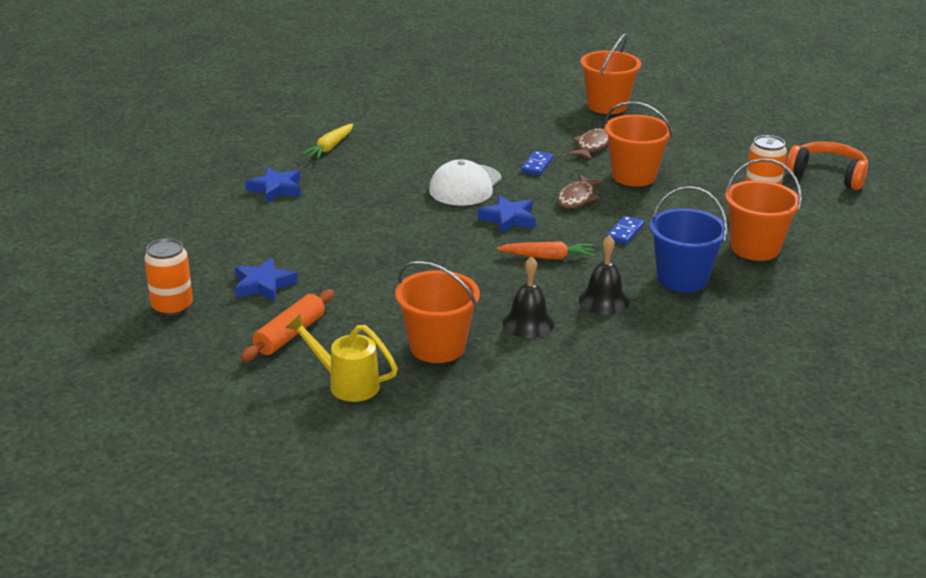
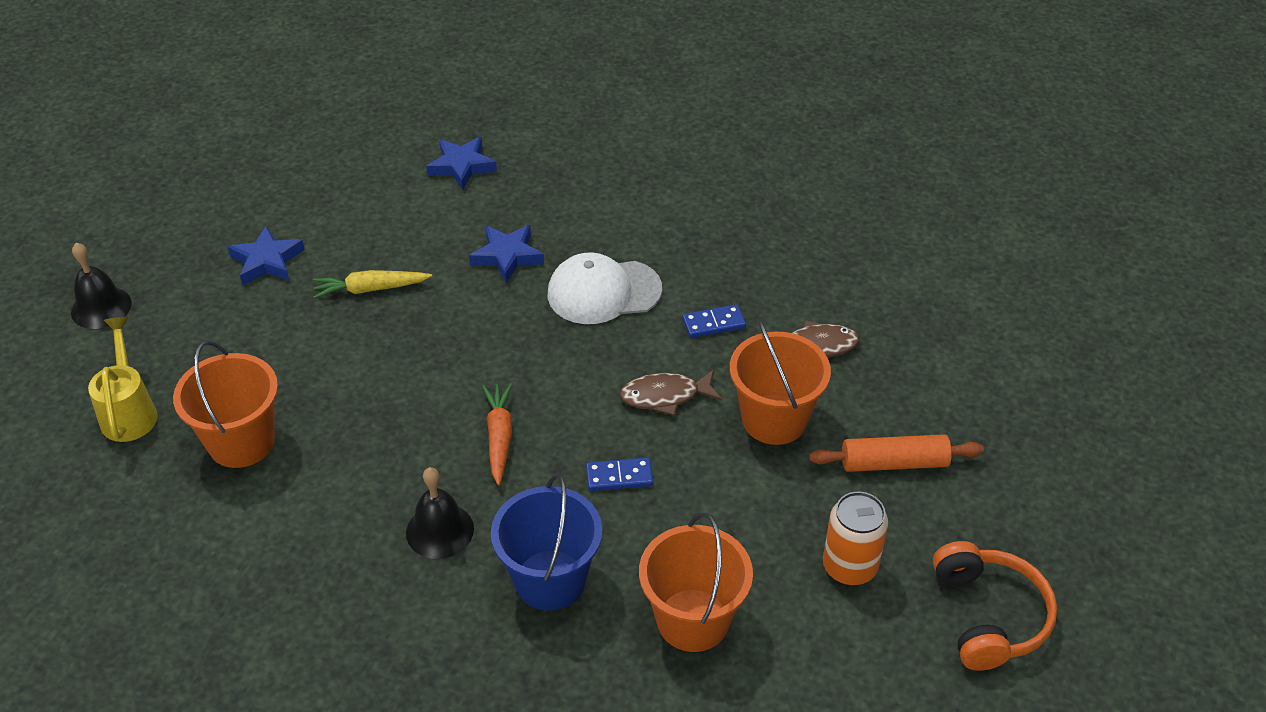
camera: 55 degrees right, 15 degrees up
orange can [144,238,193,316] -> none
orange rolling pin [241,290,334,361] -> orange rolling pin moved to [809,434,984,472]
yellow carrot [301,124,353,159] -> yellow carrot moved to [313,270,432,299]
blue star [478,195,536,233] -> blue star moved to [469,225,544,283]
orange carrot [497,241,595,259] -> orange carrot turned 150 degrees counterclockwise [482,383,512,486]
black bell [503,256,555,338] -> black bell moved to [71,243,132,329]
orange bucket [580,33,641,114] -> none

